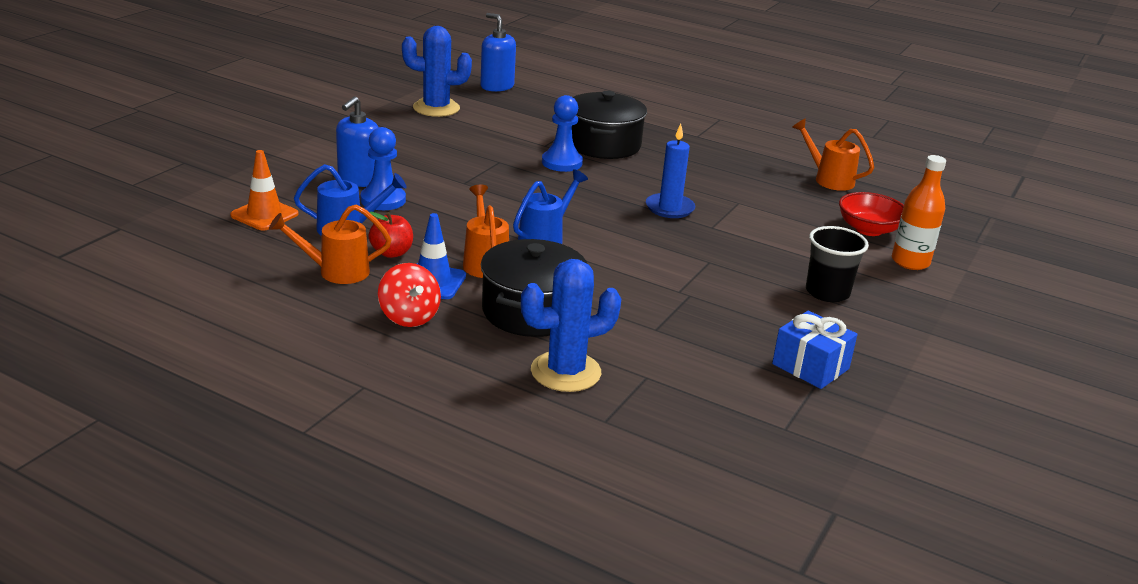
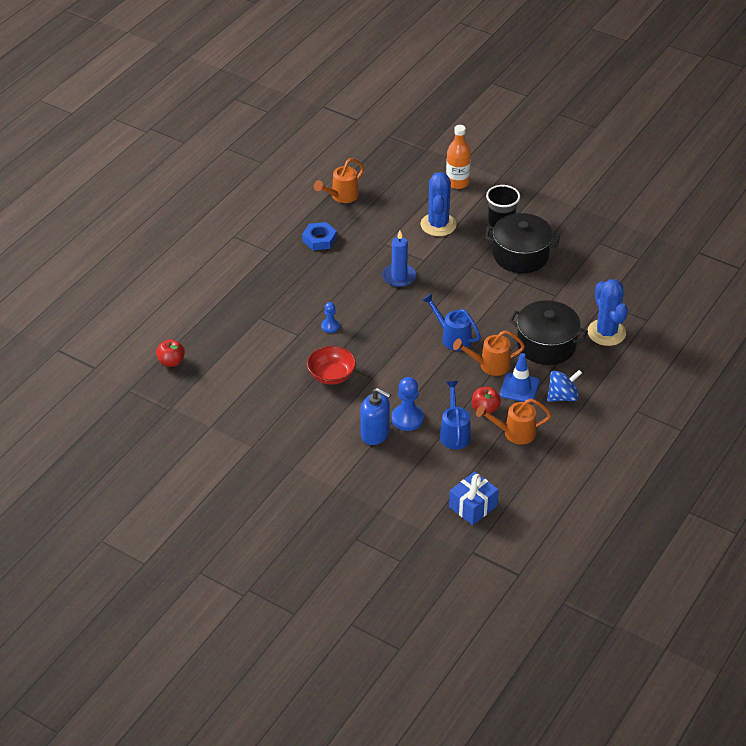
camera: 85 degrees left, 15 degrees up
orange traffic cone [230,150,298,231] -> none
orange watering can [269,204,391,284] -> orange watering can turned 90 degrees clockwise [476,399,551,445]
red spinning top [378,263,441,327] -> blue spinning top [547,370,582,402]
blue cactus [402,26,472,117] -> blue cactus moved to [420,172,457,236]
blue soap dispenser [480,13,516,92] -> red apple [156,339,185,367]
blue pawn [542,95,583,172] -> blue pawn [321,302,339,333], size x0.60
black pot [572,91,647,159] -> black pot moved to [485,213,560,273]
blue gift [772,311,858,389] -> blue gift moved to [449,472,499,525]
red bowl [839,192,904,236] -> red bowl moved to [307,346,356,385]
none -> blue nut [302,222,337,250]

